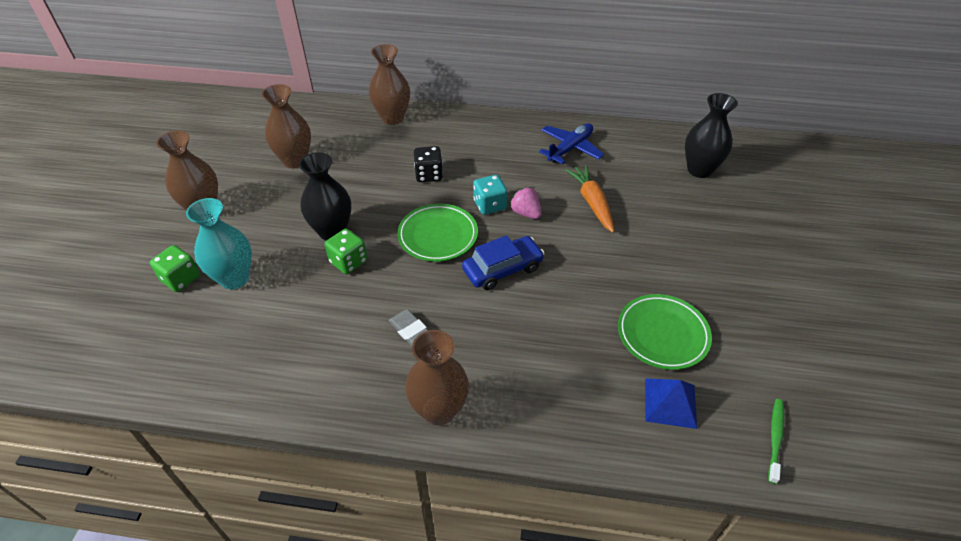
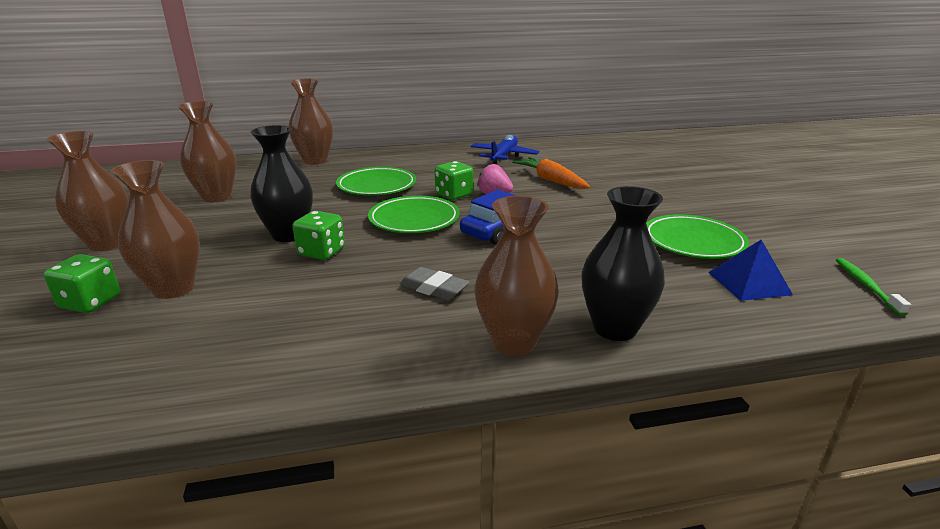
camera: 20 degrees left, 20 degrees down
turquoise vase [186,198,252,289] -> brown vase [111,160,200,299]
black dice [414,146,443,182] -> green plate [336,167,416,196]
turquoise dice [473,175,507,215] -> green dice [435,161,473,200]
black vase [685,93,738,178] -> black vase moved to [581,186,665,341]

